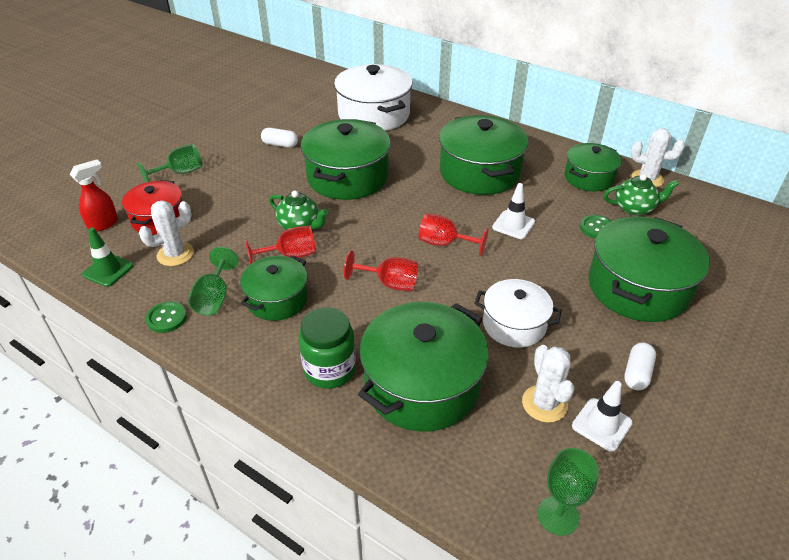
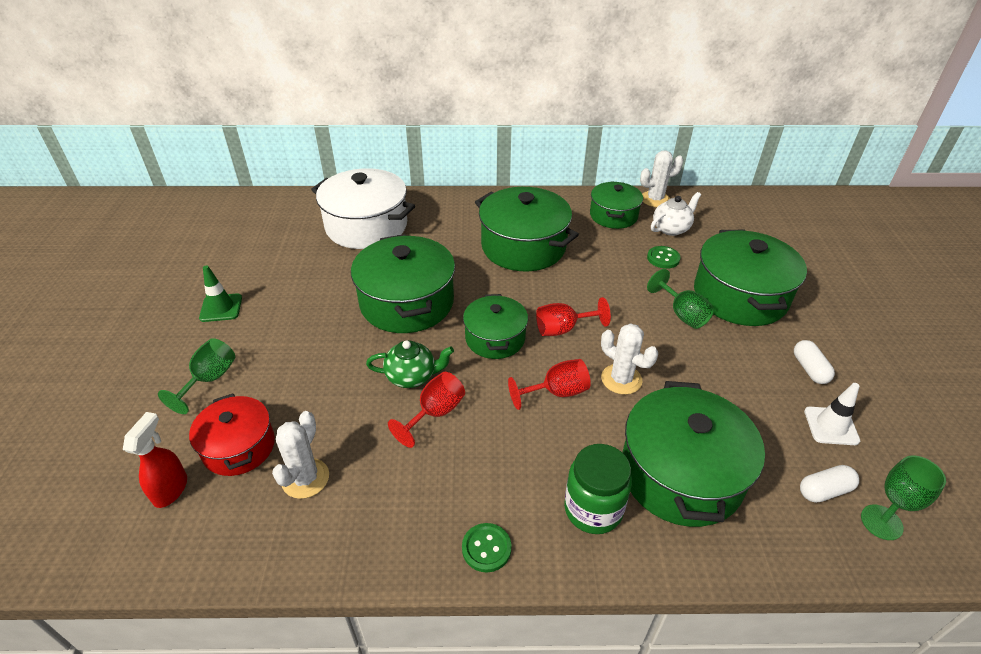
camera: 35 degrees left, 0 degrees up
green traffic cone [82,227,134,287] -> green traffic cone moved to [199,265,242,322]
green button [146,301,187,333] -> green button moved to [462,523,512,573]
green goblet [188,247,238,316] -> green goblet moved to [647,269,714,329]
green pot [240,255,308,321] -> green pot moved to [463,294,528,359]
white capsule [261,128,298,148] -> white capsule moved to [800,465,859,503]
white pot [474,279,562,348] -> none
white traffic cone [492,183,535,239] -> none
white cactus [522,345,574,423] -> white cactus moved to [601,323,658,395]
green teapot [603,174,679,216] -> white teapot [651,192,701,236]

